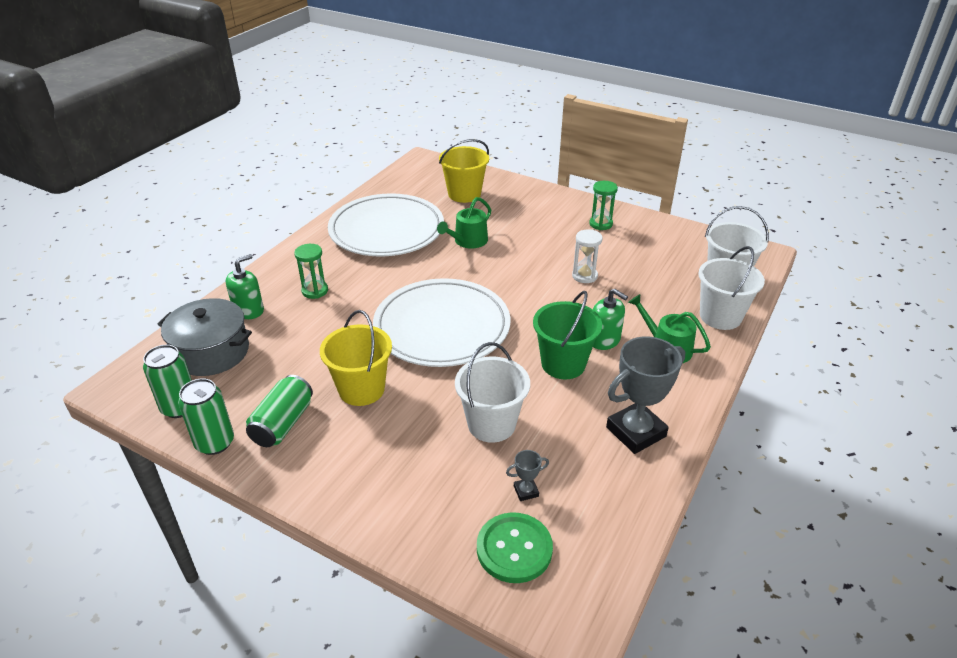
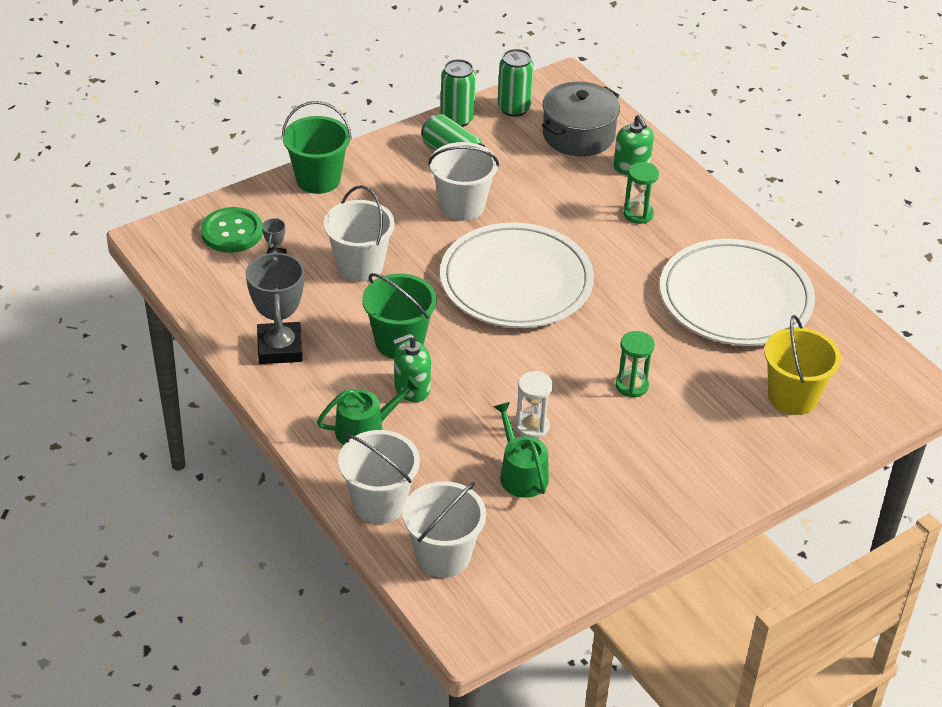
camera: 115 degrees right, 5 degrees up
yellow bucket [320,310,392,406] -> white bucket [428,142,499,221]
green watering can [437,197,491,249] -> green watering can moved to [493,402,549,498]
green hourglass [589,181,618,230] -> green hourglass moved to [616,331,655,398]
none -> green bucket [282,101,352,194]

